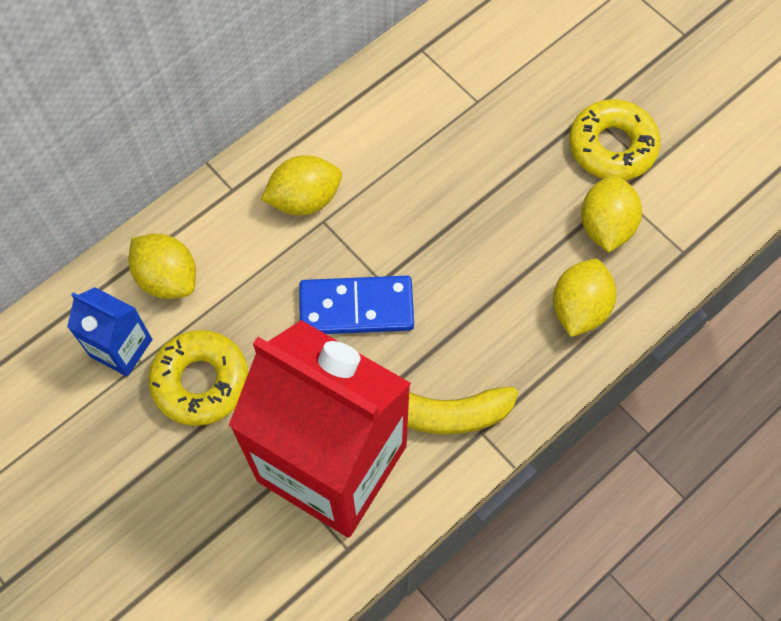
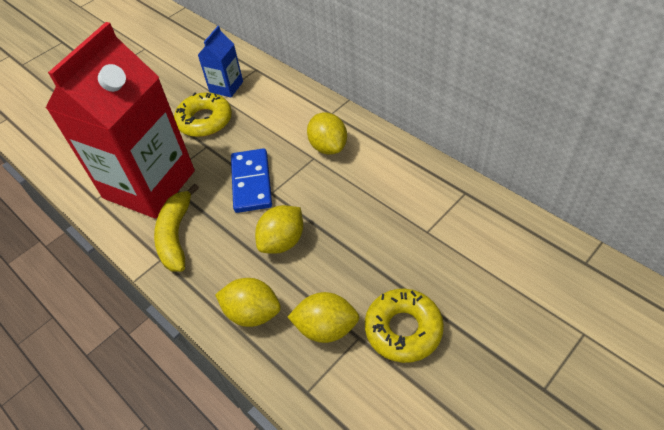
camera: 90 degrees right, 15 degrees down
yellow lemon [128,234,196,299] -> yellow lemon moved to [255,205,303,254]

